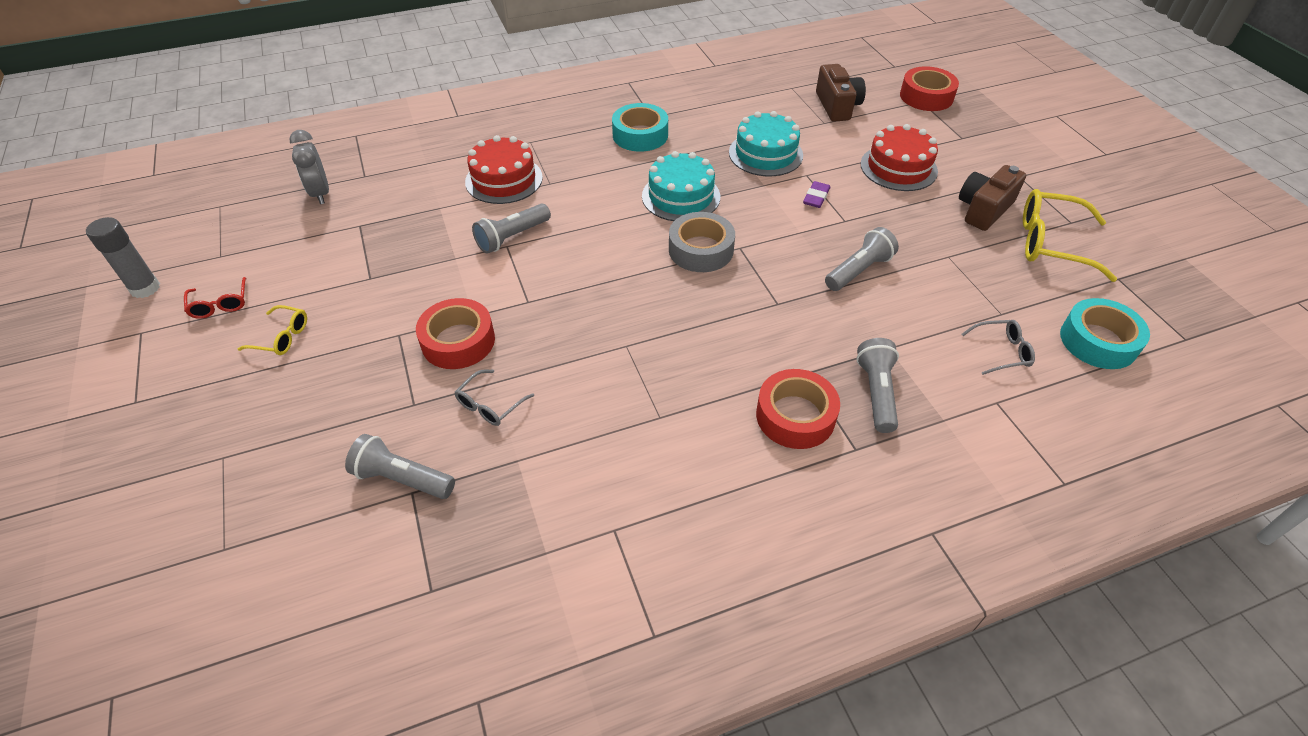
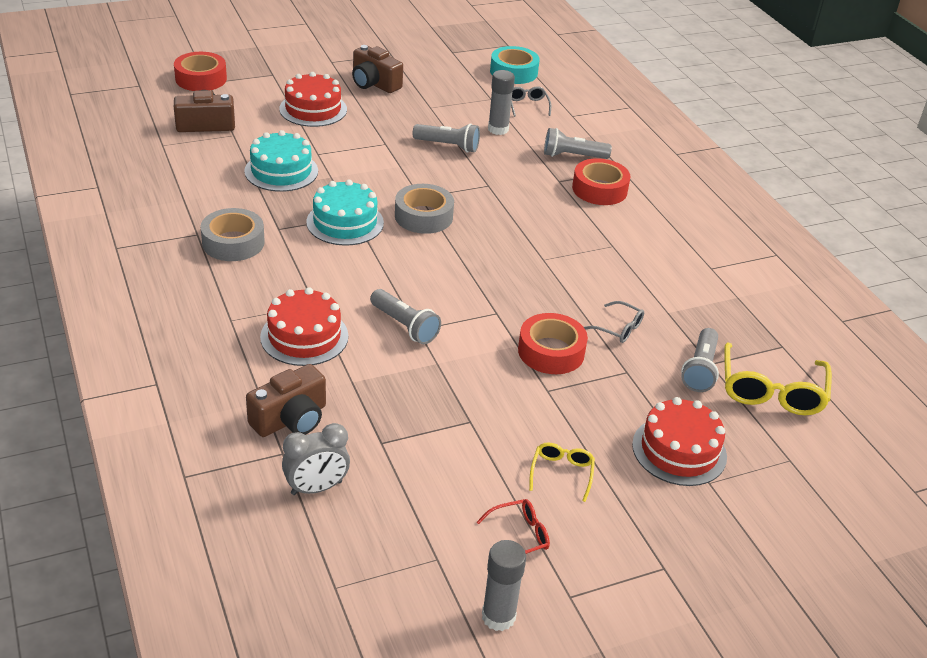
camera: 95 degrees left, 10 degrees down
turquoise tape [612,103,668,152] -> grey tape [200,208,265,261]
purple eraser [803,181,830,208] -> none
grey flashlight [825,227,899,291] -> grey flashlight turned 150 degrees clockwise [412,123,480,153]
yellow glasses [1023,189,1117,282] -> yellow glasses moved to [724,342,832,415]
none -> brown camera [246,364,326,437]
none -> grey glue stick [488,70,515,135]
none -> red cake [632,397,727,486]

